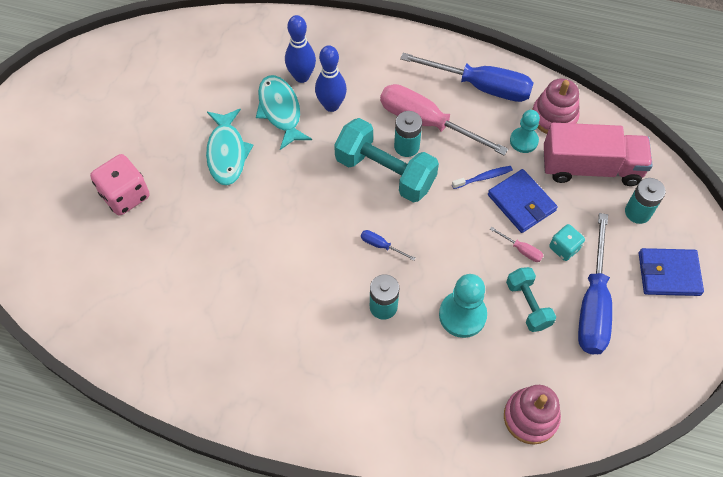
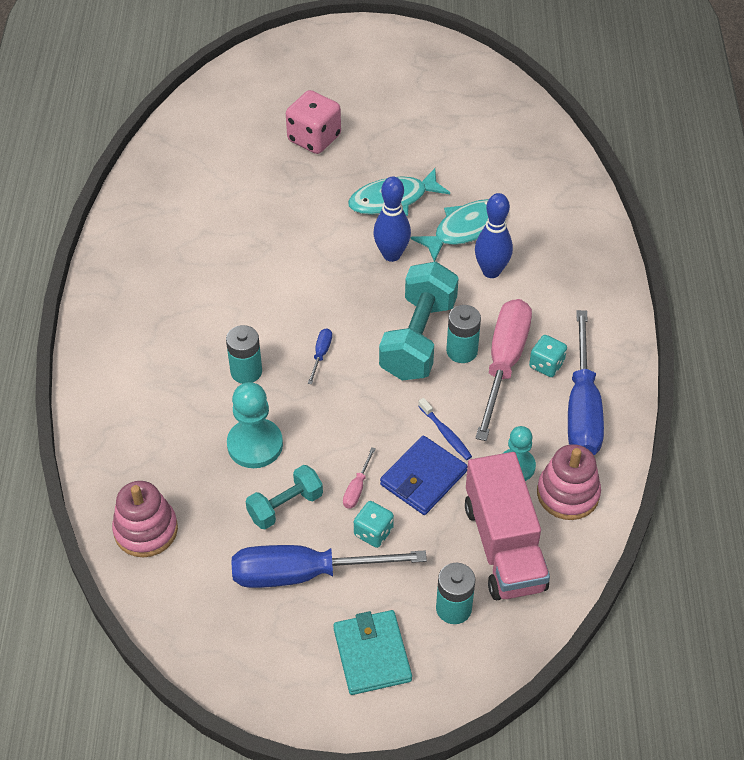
camera: 75 degrees right, 10 degrees down
blue bowling pin [285,15,316,83] -> blue bowling pin moved to [373,177,411,262]
blue wallet [639,248,704,296] -> turquoise wallet [333,610,412,695]
none -> turquoise dice [529,335,567,377]

